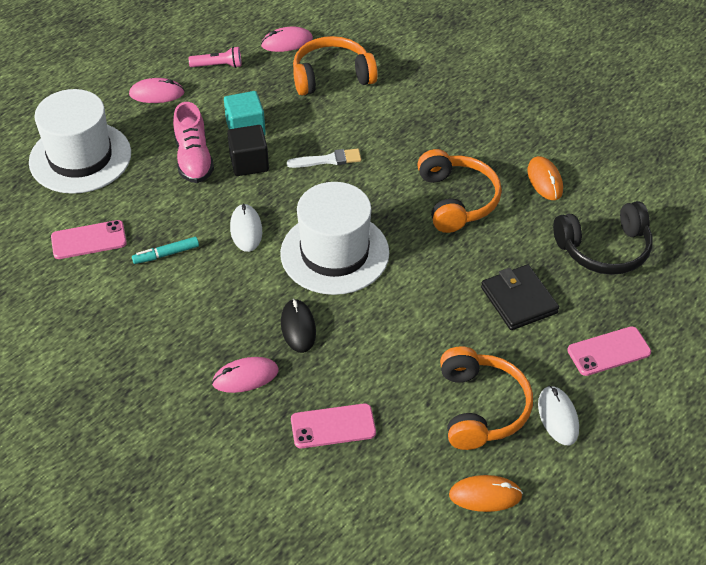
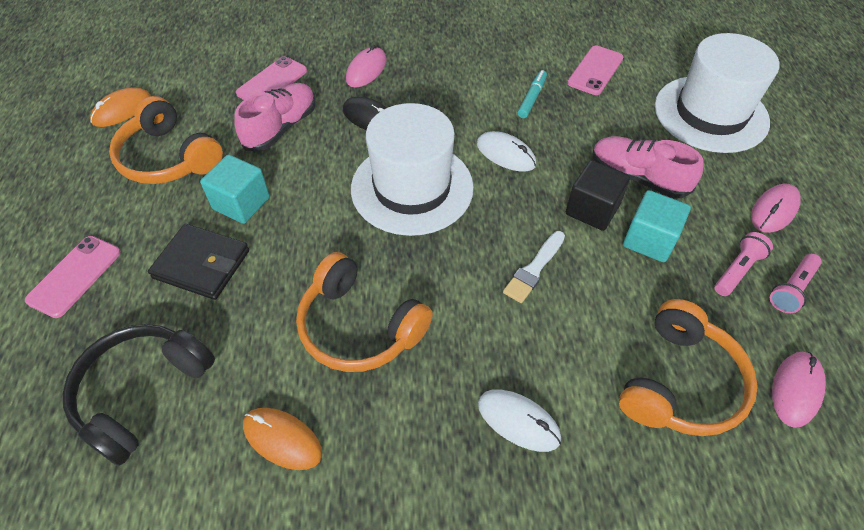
camera: 135 degrees right, 5 degrees up
white mouse [538,385,579,445] -> white mouse moved to [478,389,561,452]
none -> turquoise cube [200,155,270,224]
none -> pink shoe [234,83,316,152]
none -> pink flashlight [715,232,773,296]

